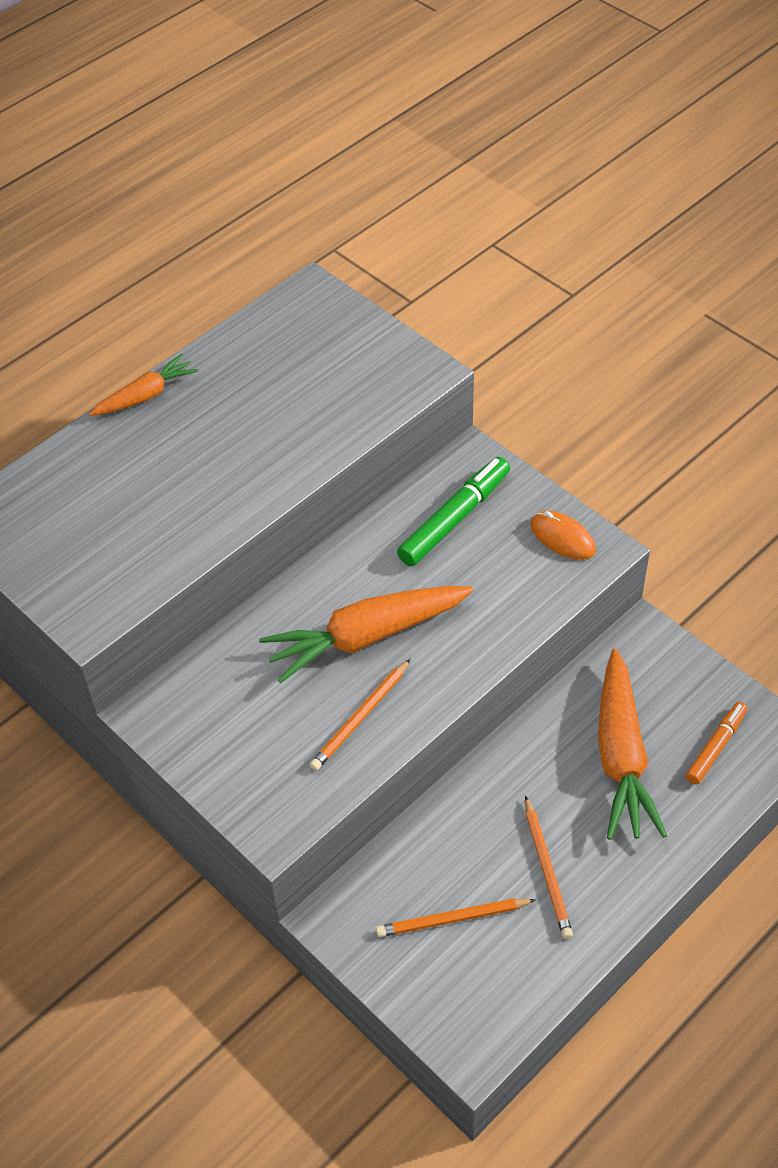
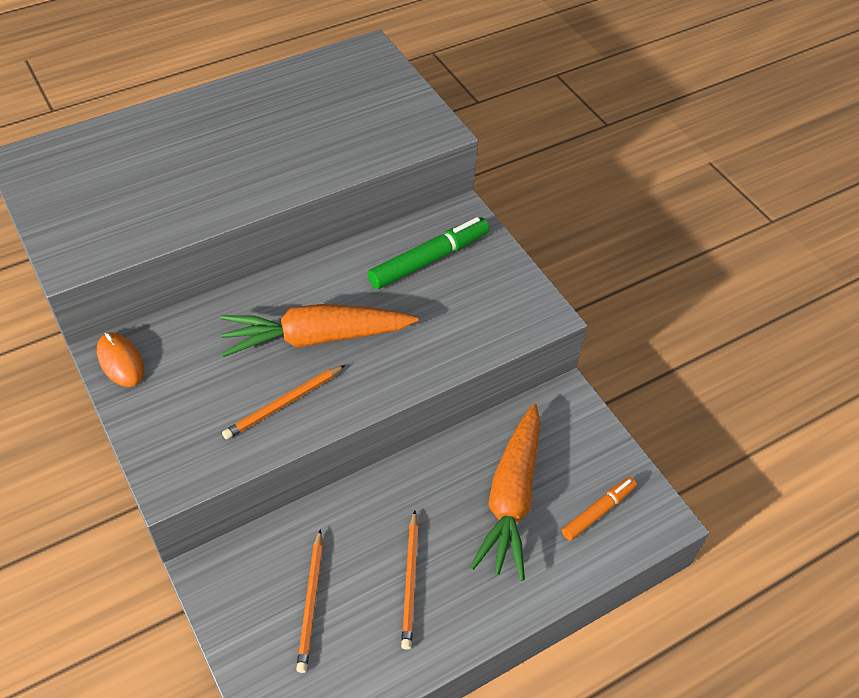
camera: 10 degrees right, 0 degrees up
orange carrot [89,354,198,416] -> none
orange pencil [376,898,535,937] -> orange pencil turned 90 degrees counterclockwise [296,529,323,673]
orange mouse [531,511,596,560] -> orange mouse moved to [97,332,144,387]

